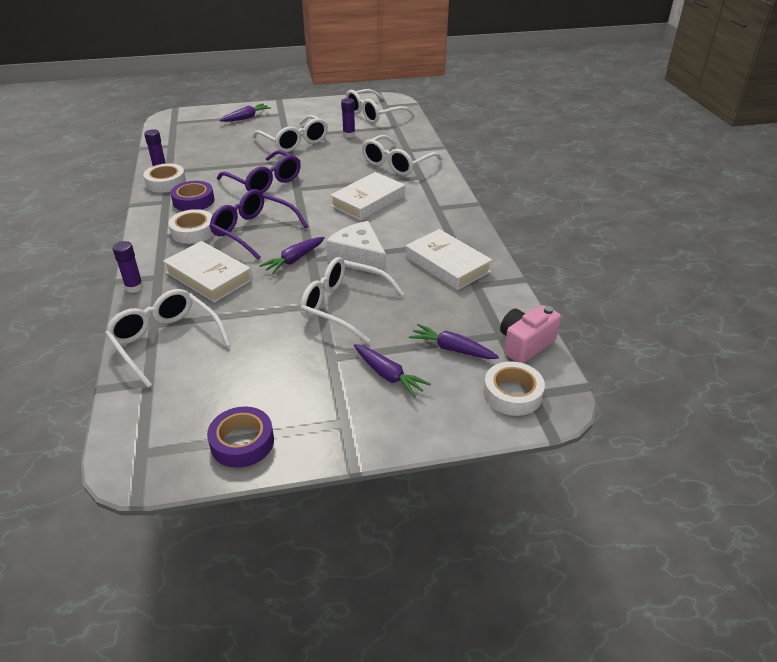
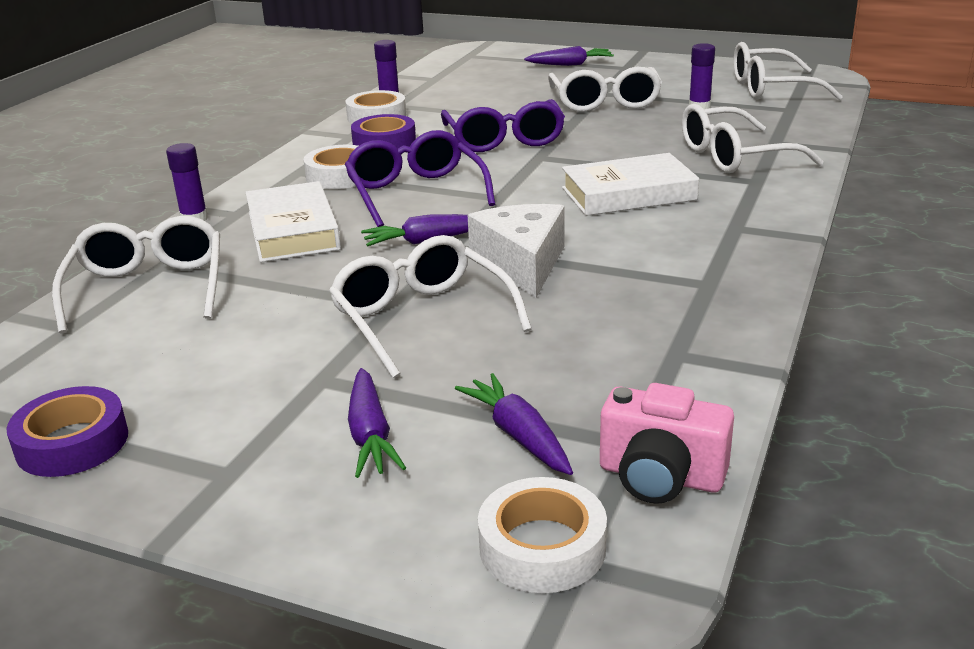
camera: 35 degrees right, 10 degrees down
white book [406,229,492,290] -> none
pink camera [500,305,561,363] -> pink camera turned 150 degrees counterclockwise [600,383,734,504]

